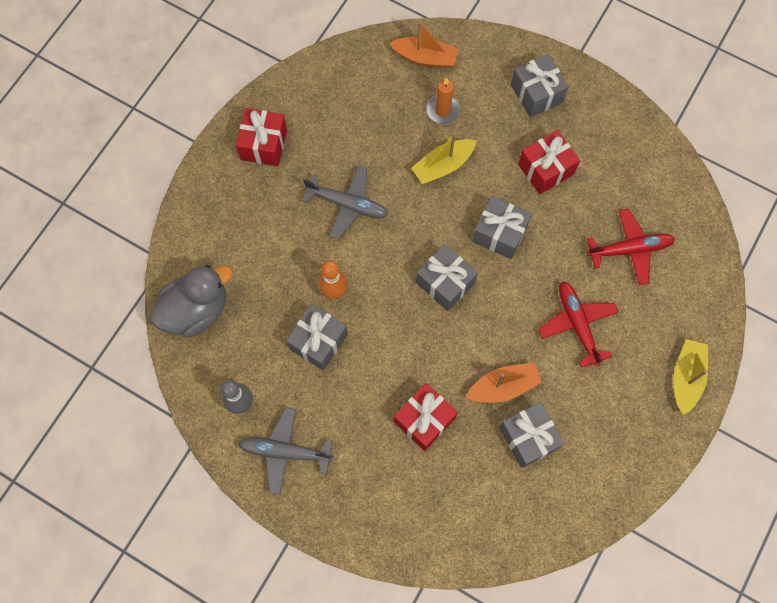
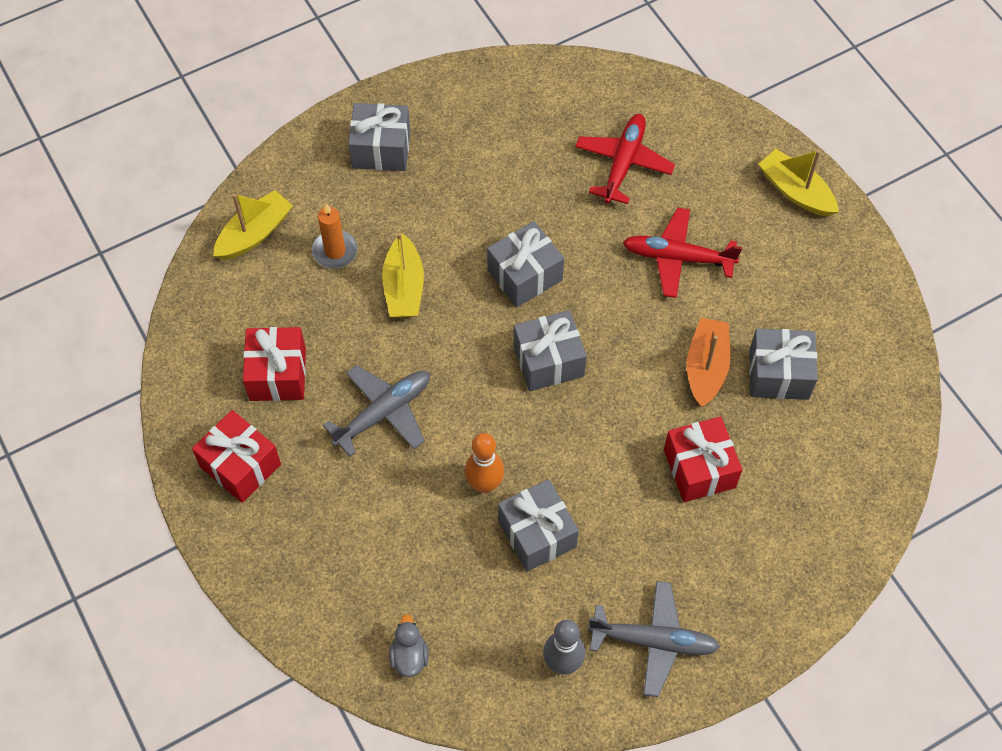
camera: 60 degrees left, 10 degrees down
grey duck [150,265,233,338] -> grey duck [389,614,429,677], size x0.46
grey plane [238,408,333,495] -> grey plane turned 120 degrees counterclockwise [588,581,720,697]
orange boat [389,21,459,68] -> yellow boat [213,190,293,260]
red gift [518,130,580,194] -> red gift moved to [243,327,306,401]

